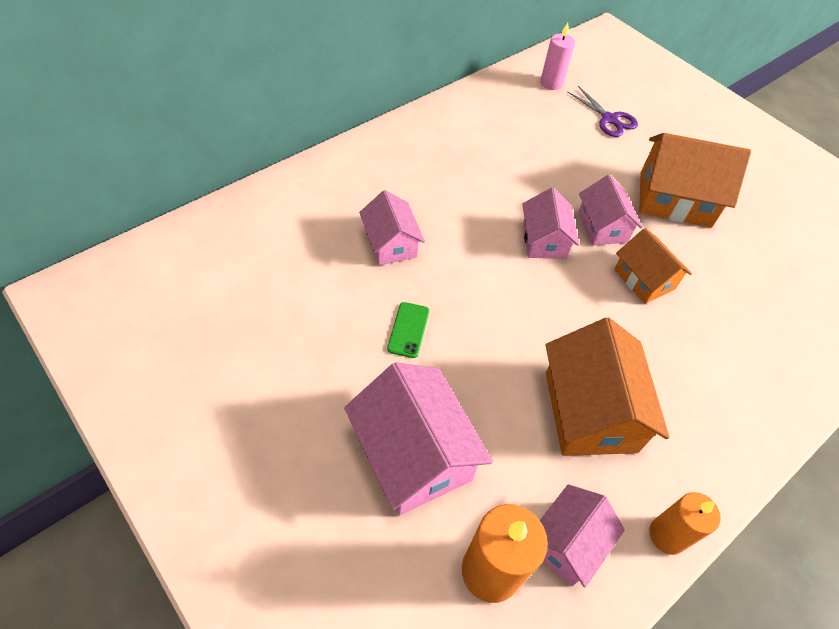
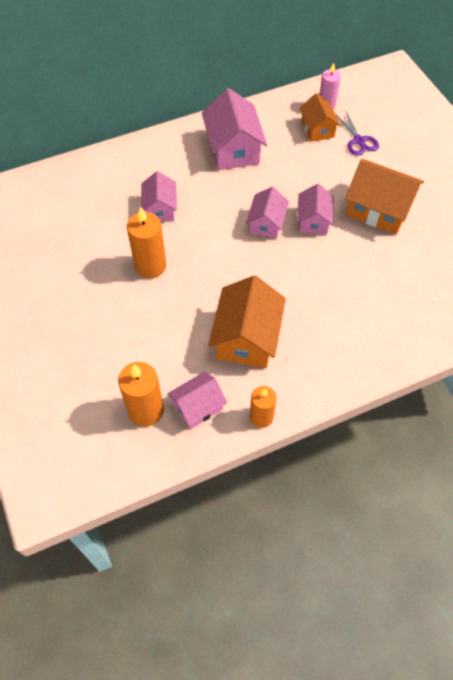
camera: 20 degrees right, 5 degrees up
pink house [344,362,493,516] -> pink house moved to [202,88,267,170]
green phone [387,302,429,358] -> orange candle [127,207,166,278]
orange house [614,228,692,304] -> orange house moved to [299,93,341,142]

